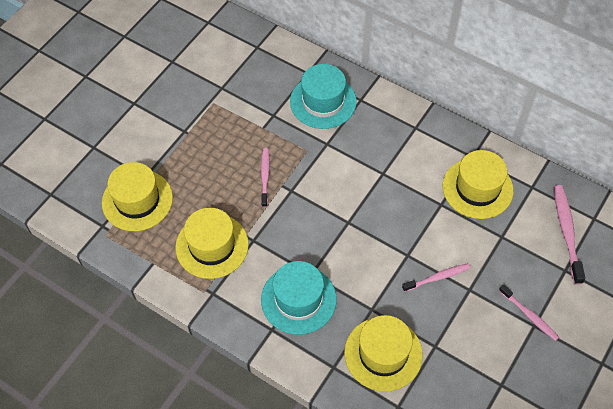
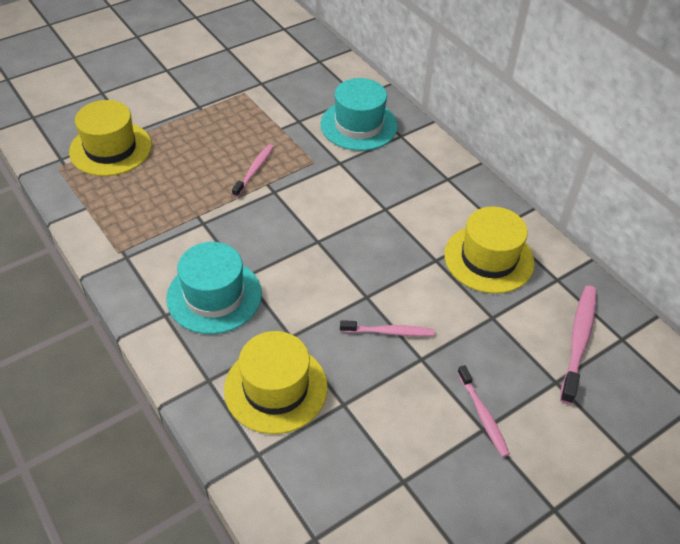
camera: 20 degrees right, 10 degrees down
yellow hat [175,208,249,279] -> none

